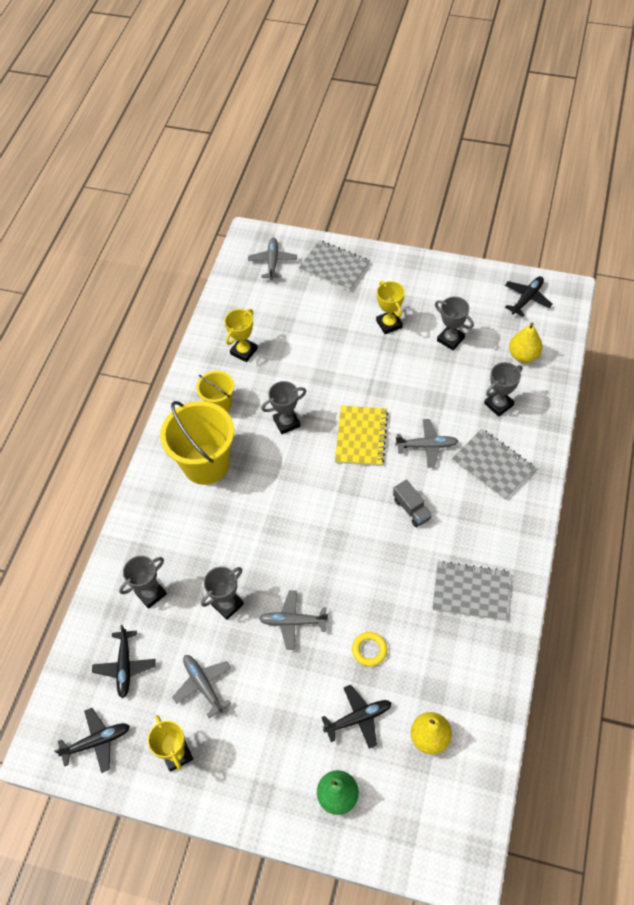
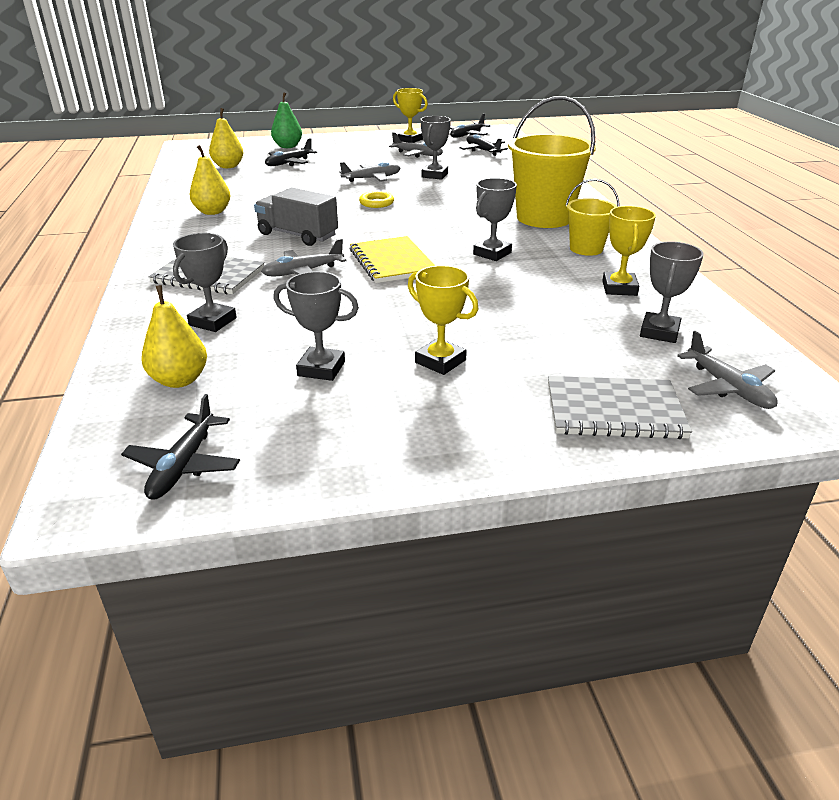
camera: 150 degrees right, 25 degrees down
grey trophy [119,555,167,609] -> grey trophy moved to [640,241,704,343]
yellow ring [352,632,388,666] -> yellow ring moved to [359,191,394,208]
grey truck [393,480,432,527] -> grey truck [254,188,338,246], size x1.57
grey notebook [432,561,510,621] -> yellow pear [190,145,230,215]

